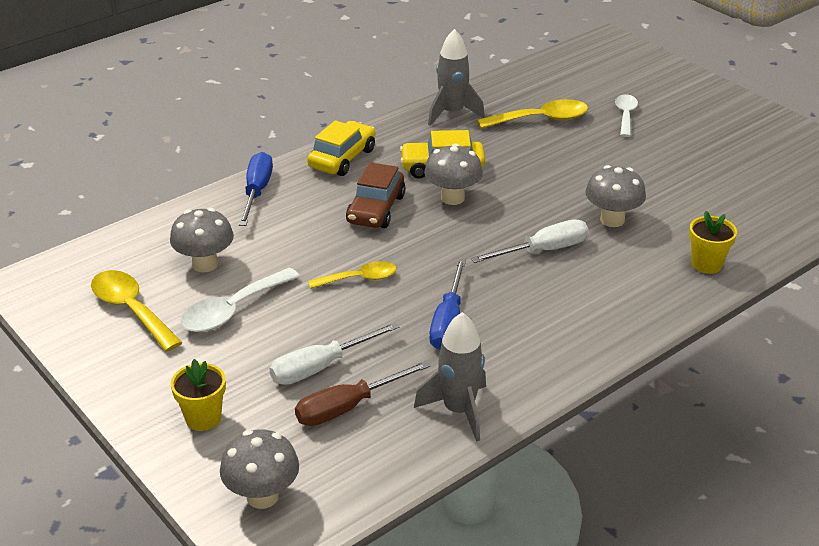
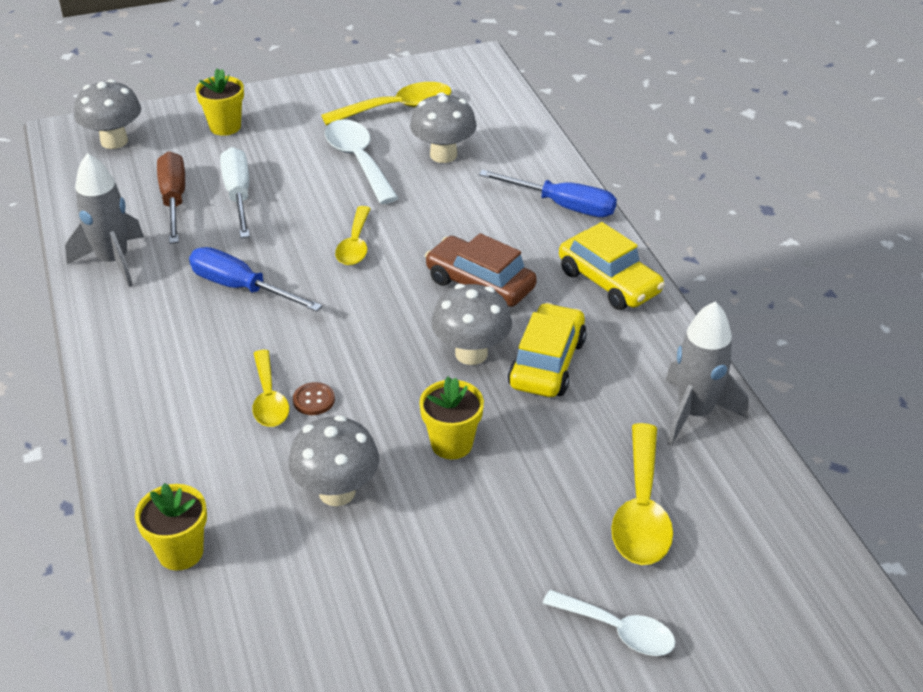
camera: 110 degrees right, 5 degrees up
white screwdriver [471,219,588,263] -> brown button [293,382,335,415]
none -> yellow spoon [253,350,289,427]
none -> yellow flower pot [419,377,484,459]

